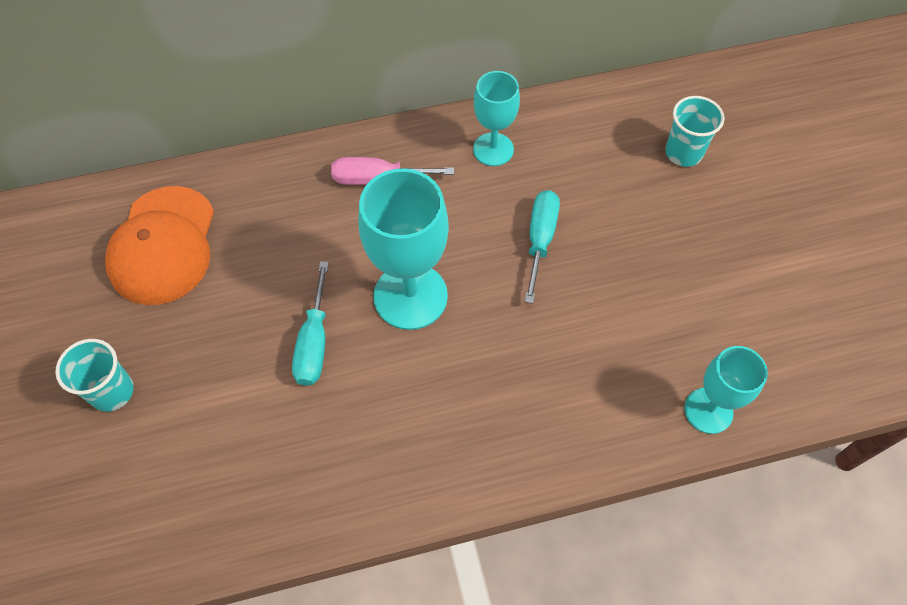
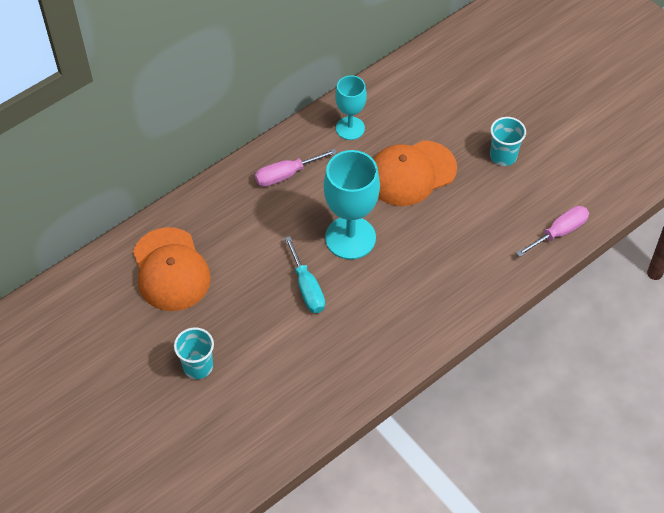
camera: 25 degrees left, 5 degrees down
turquoise screwdriver [524,190,560,304] -> orange cap [373,140,457,206]
turquoise cup [665,96,725,167] -> turquoise cup moved to [490,117,526,166]
turquoise goblet [684,346,768,434] -> pink screwdriver [516,206,589,257]

